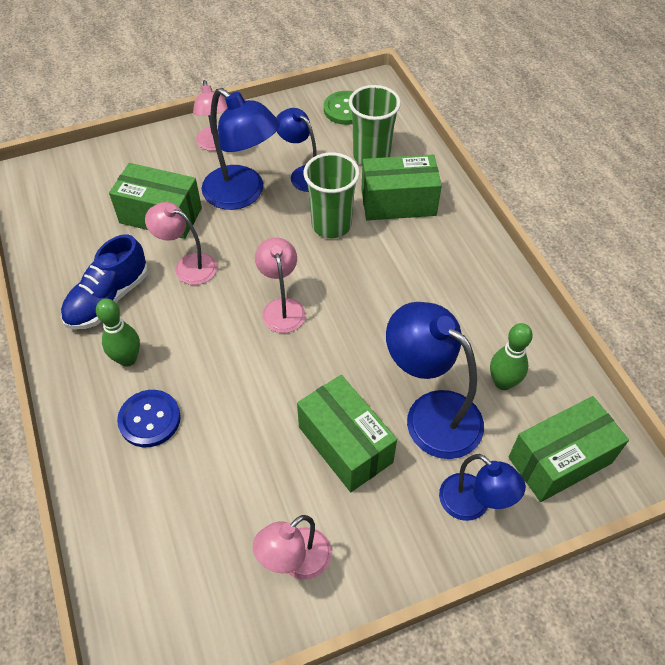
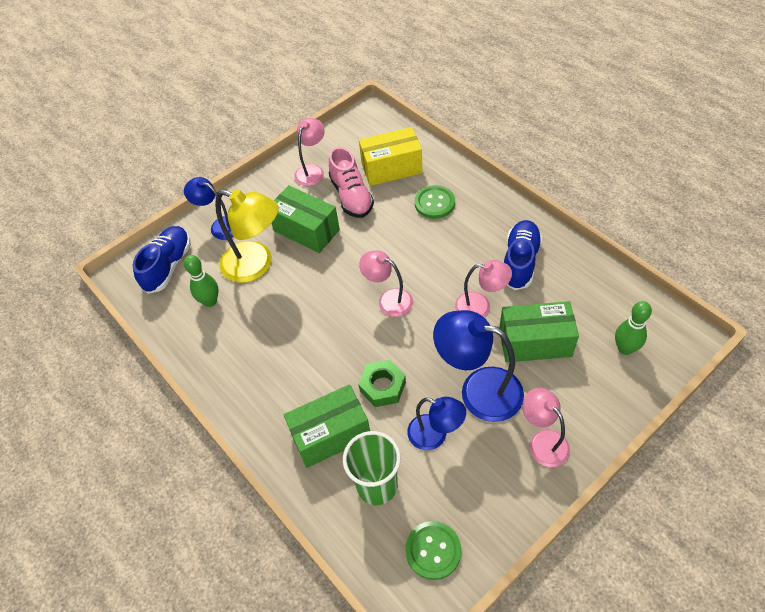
camera: 165 degrees right, 0 degrees up
green bowling pin [96,299,140,367] -> green bowling pin moved to [615,301,652,355]
blue button [117,390,181,447] -> green button [415,185,455,219]
pink lamp [255,237,305,333] -> pink lamp turned 150 degrees clockwise [359,250,413,317]
green cup [304,152,360,238] -> green nut [358,360,406,407]
blue lamp [386,302,484,459] -> yellow lamp [215,189,279,283]
green box [509,396,629,502] -> blue shoe [132,226,191,294]
none -> pink shoe [329,147,374,218]
none -> yellow box [359,127,422,186]

